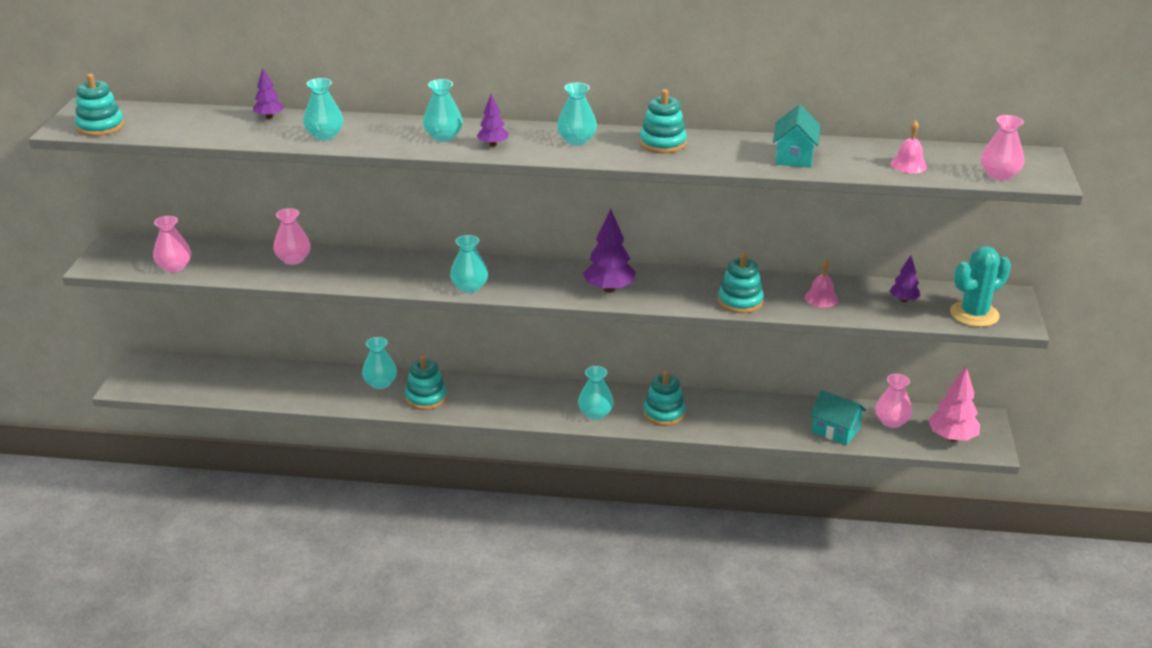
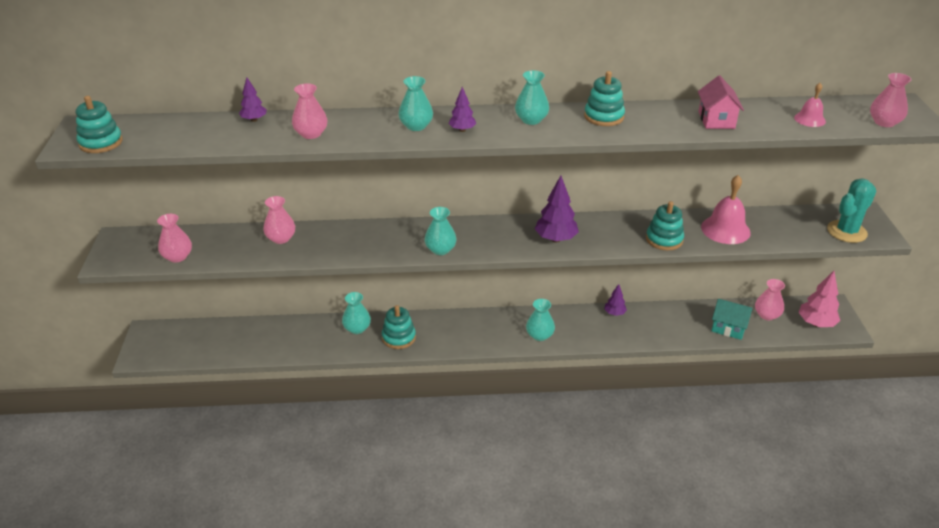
camera: 10 degrees left, 5 degrees up
turquoise vase [303,78,343,140] -> pink vase [292,84,327,139]
turquoise stacking toy [643,371,685,426] -> none
turquoise house [773,104,820,168] -> pink house [698,76,744,129]
pink bell [804,260,839,307] -> pink bell [701,175,751,244], size x1.76
purple tree [890,255,921,302] -> purple tree moved to [604,284,627,316]

